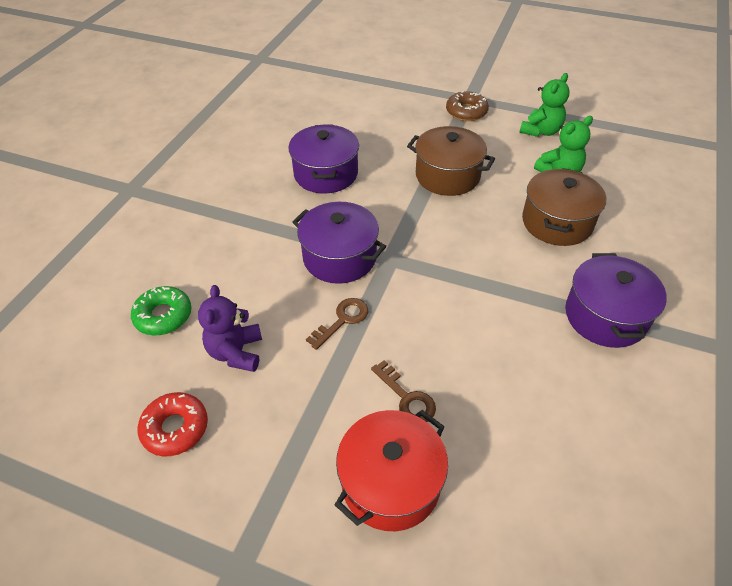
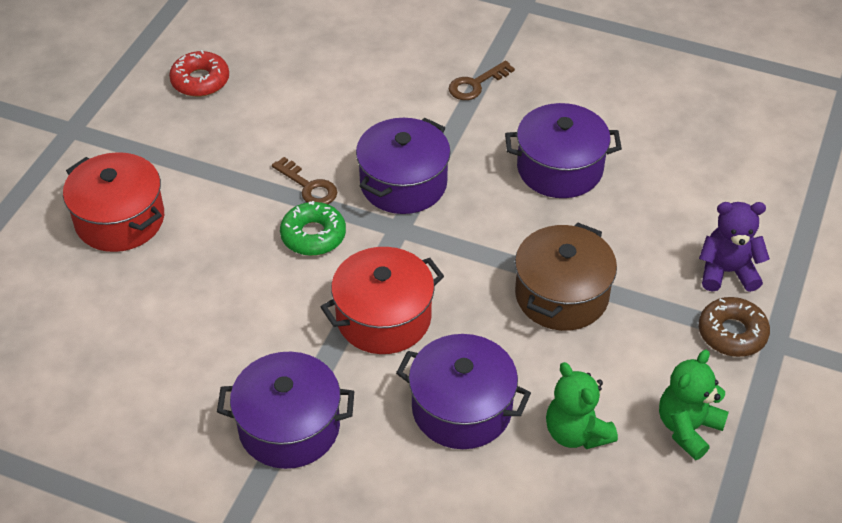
camera: 90 degrees right, 0 degrees up
green donut [131,286,191,336] -> green donut moved to [280,201,346,256]
purple teddy bear [198,285,262,372] -> purple teddy bear moved to [699,202,770,292]
brown key [371,360,436,422] -> brown key moved to [449,61,515,100]
green teddy bear [519,73,570,137] -> green teddy bear turned 90 degrees clockwise [659,350,729,460]
brown pot [522,168,606,246] -> purple pot [396,334,531,449]
none -> red pot [321,247,444,354]

